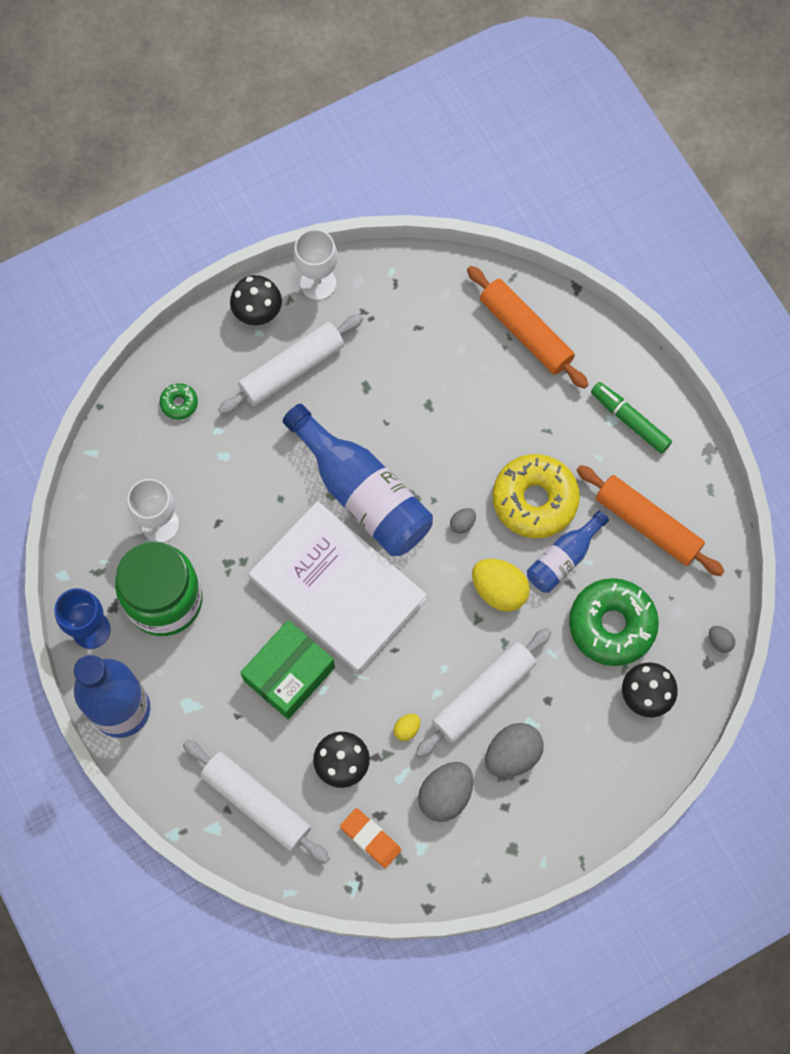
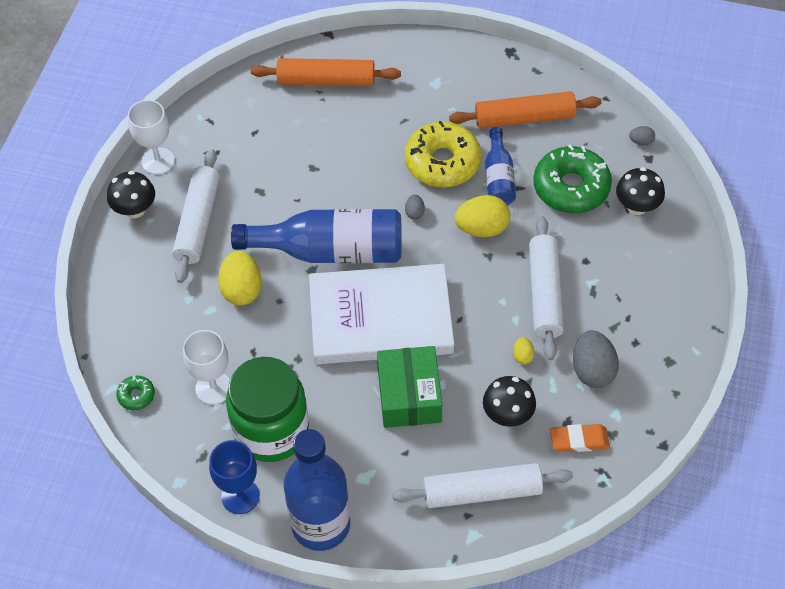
camera: 45 degrees left, 15 degrees down
green donut [160,383,198,420] -> green donut moved to [116,375,155,410]
grey egg [485,723,544,778] -> none
green marker [591,382,672,453] -> none
none -> yellow egg [218,251,262,305]

